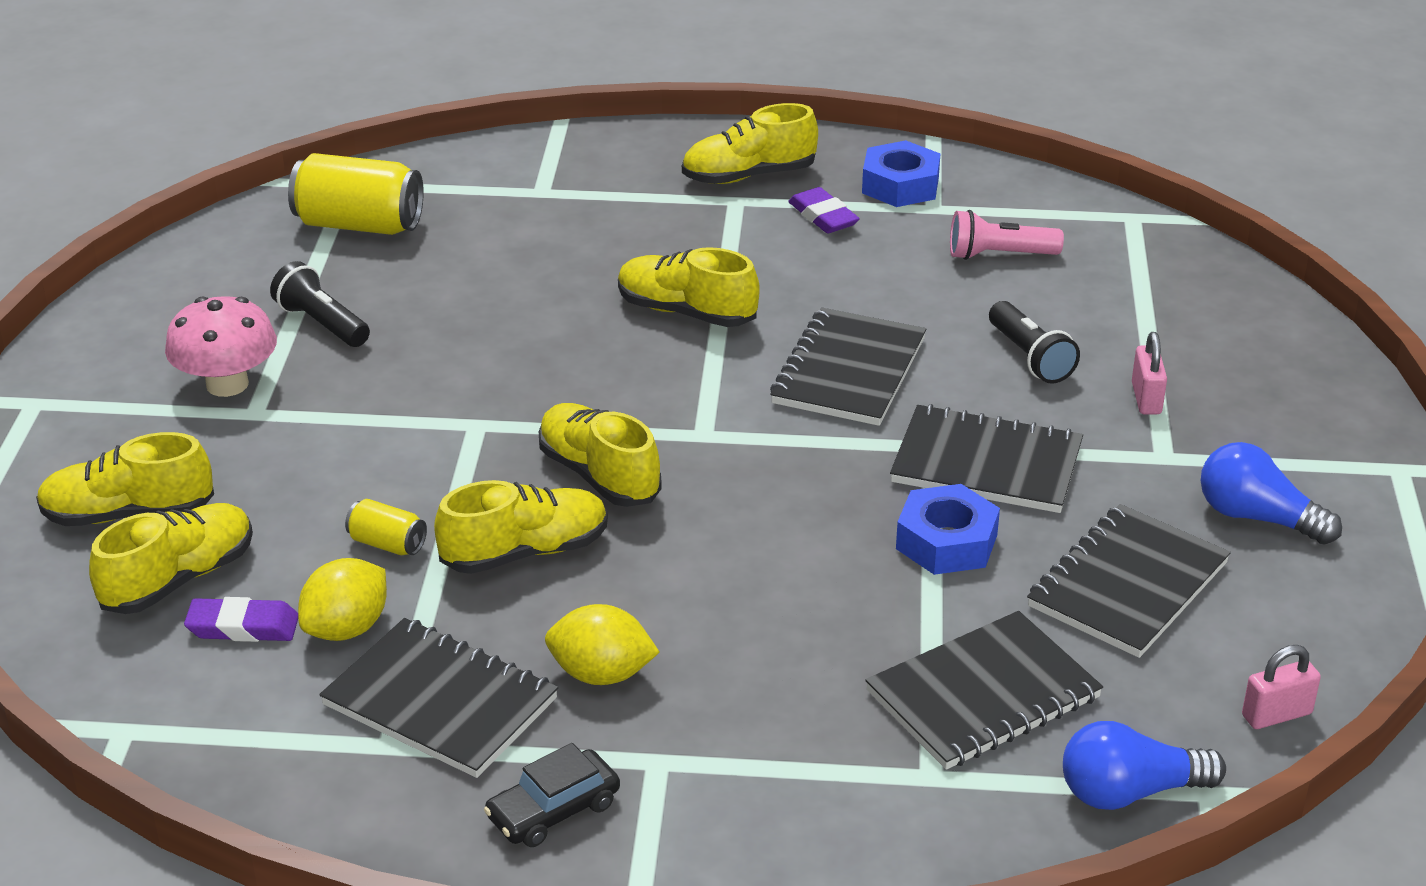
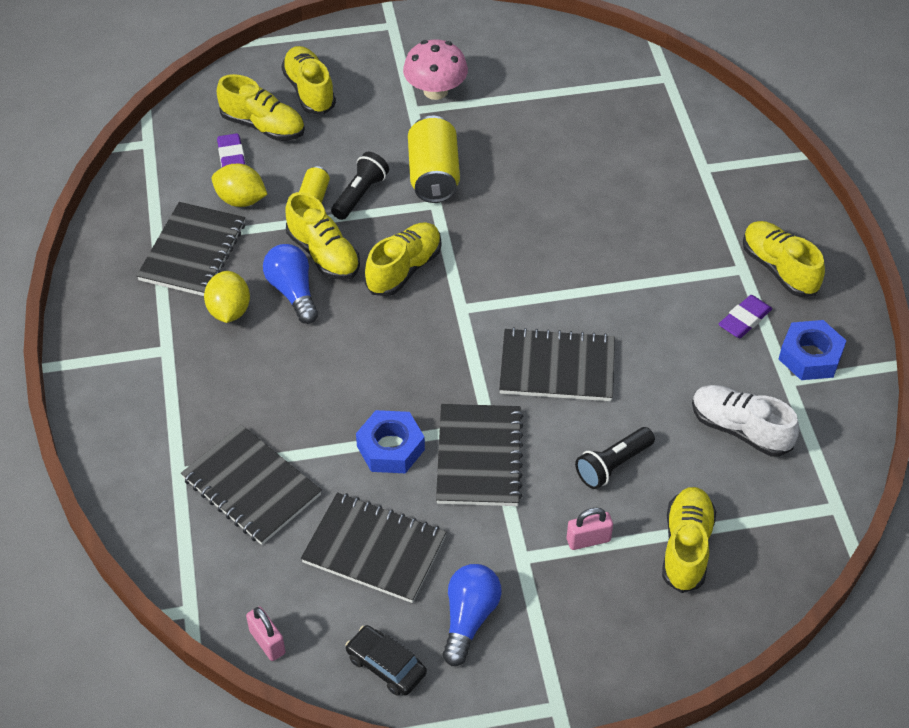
camera: 75 degrees right, 15 degrees up
black flashlight [270,261,370,347] -> black flashlight moved to [331,152,389,220]
yellow can [288,153,424,235] -> yellow can moved to [408,116,460,203]
black car [484,743,620,847] -> black car moved to [345,625,427,695]
yellow shoe [618,247,760,327] -> yellow shoe moved to [662,487,716,593]
pink flashlight [950,210,1064,260] -> white shoe [692,385,800,457]
blue light bulb [1063,721,1226,810] -> blue light bulb moved to [263,244,318,324]

